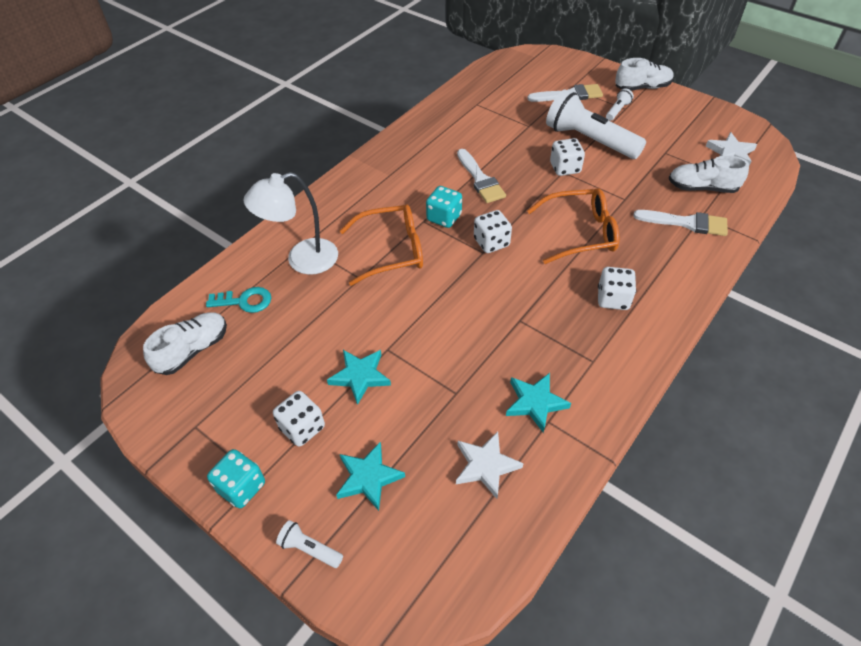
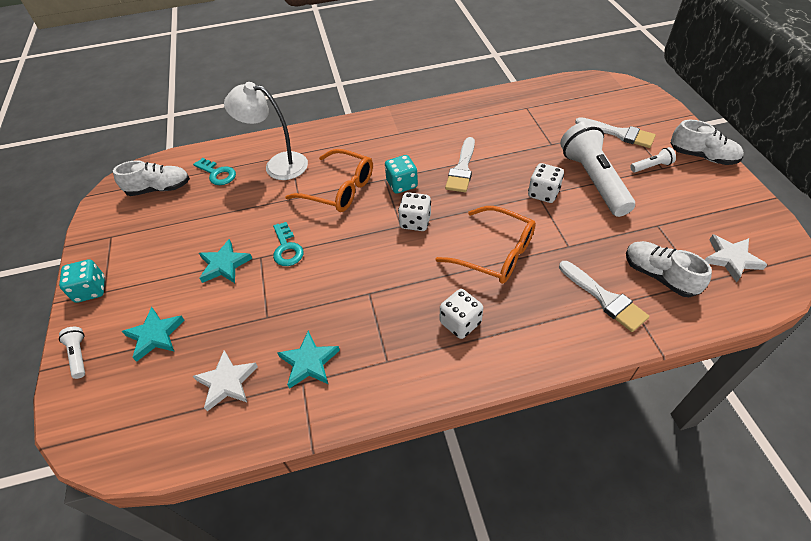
camera: 40 degrees right, 0 degrees up
white dice [273,391,325,447] -> none
none -> turquoise key [273,222,304,266]

